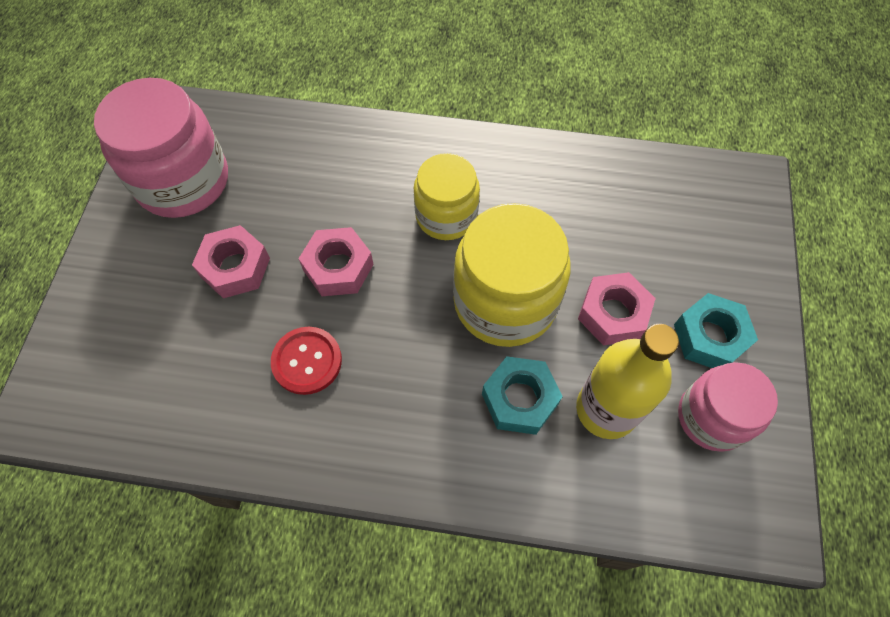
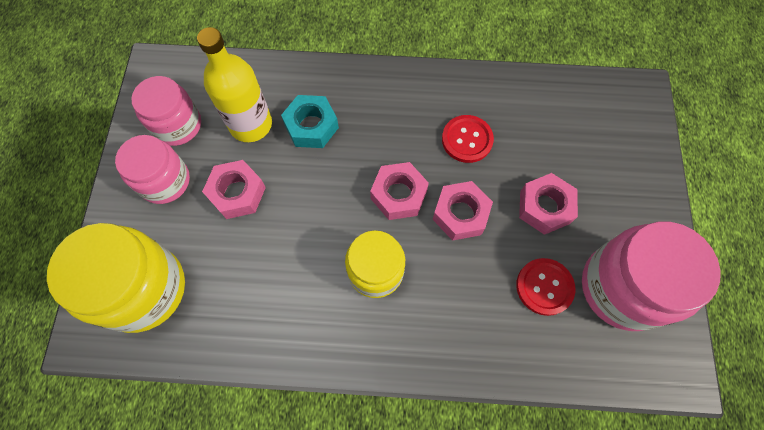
camera: 175 degrees right, 5 degrees up
yellow jar [453,203,571,347] -> yellow jar moved to [47,223,185,333]
turquoise nut [674,293,758,368] -> pink jar [115,135,190,204]
none -> pink nut [370,162,429,220]
none -> red button [516,258,575,316]

